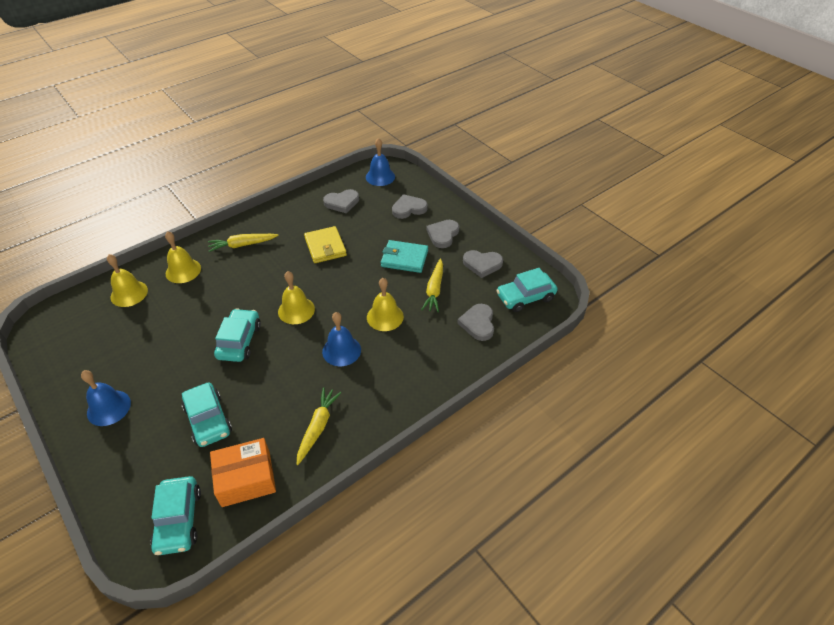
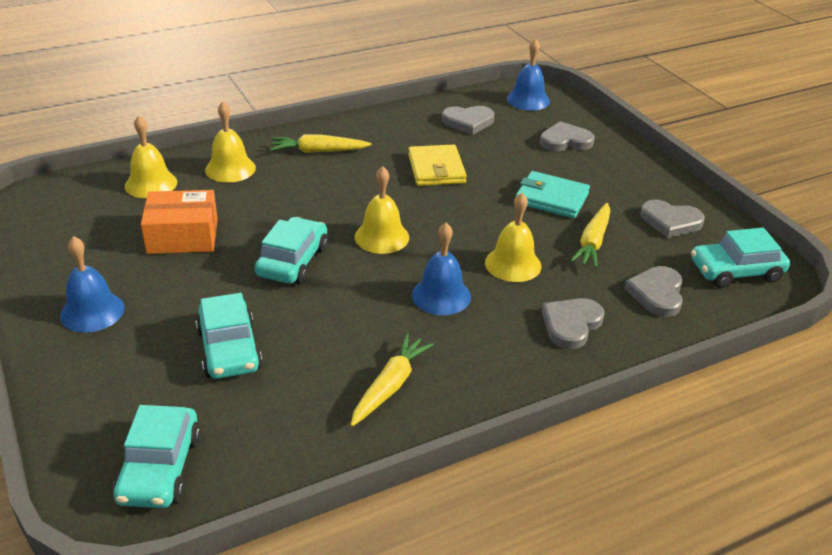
camera: 10 degrees right, 10 degrees down
orange box [210,438,276,507] -> orange box moved to [141,190,218,254]
grey heart [426,220,459,248] -> grey heart moved to [542,298,605,349]

